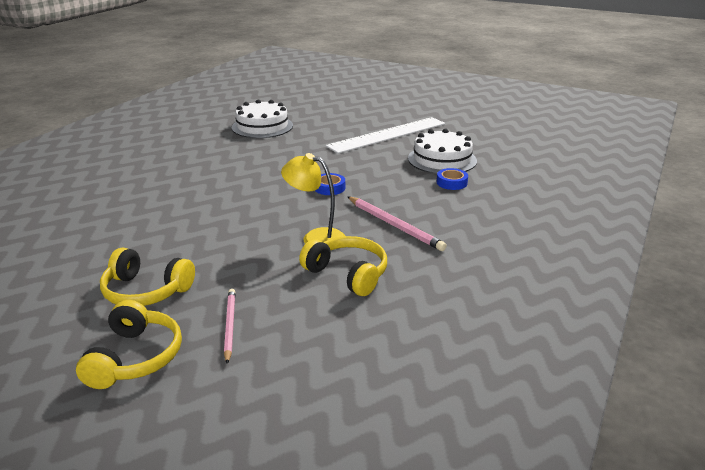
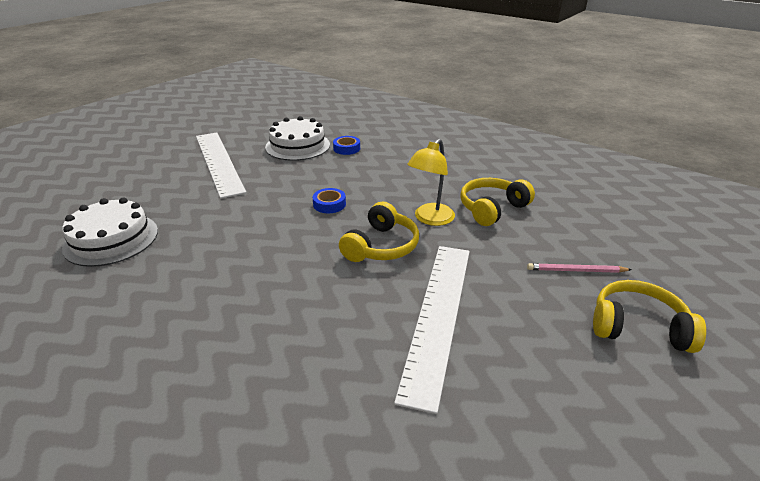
camera: 80 degrees left, 5 degrees up
yellow headphones [100,247,195,306] -> yellow headphones moved to [339,202,419,262]
pink pencil [347,196,447,251] -> none
none -> white ruler [394,246,470,414]

